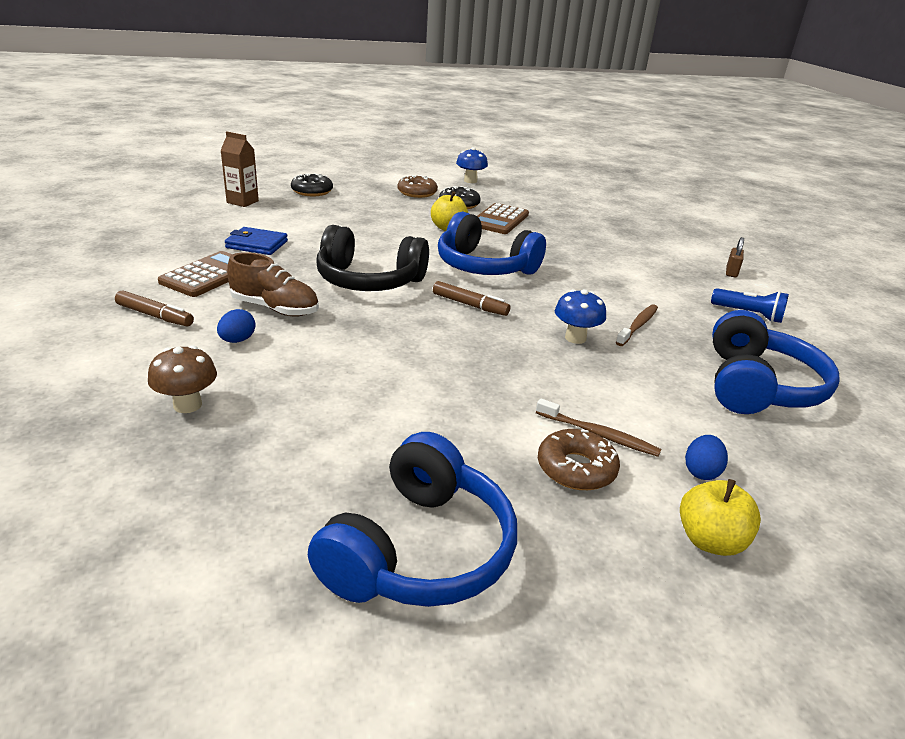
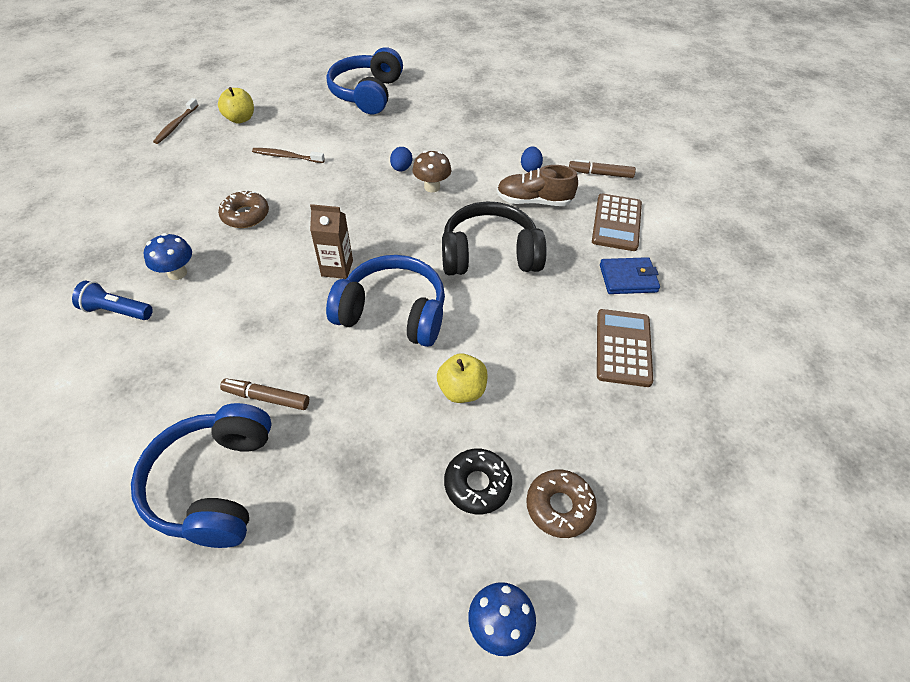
camera: 165 degrees right, 20 degrees up
brown mushroom [148,345,217,413] -> brown mushroom moved to [413,150,451,192]
brown carton [220,131,259,207] -> brown carton moved to [310,204,353,279]
black donut [291,173,333,196] -> none
brown marker [433,281,510,316] -> brown marker moved to [220,378,309,410]
brown calculator [477,203,529,234] -> brown calculator moved to [597,309,653,387]
brown donut [538,429,620,490] -> brown donut moved to [218,190,269,228]
blue mushroom [555,289,606,344] -> blue mushroom moved to [144,233,192,280]
brown toothbrush [616,304,658,346] -> brown toothbrush moved to [153,98,199,144]
blue egg [685,435,728,480] -> blue egg moved to [390,147,412,171]
blue headphones [712,310,840,414] -> blue headphones moved to [131,403,272,548]
brown padlock [726,237,744,278] -> none

